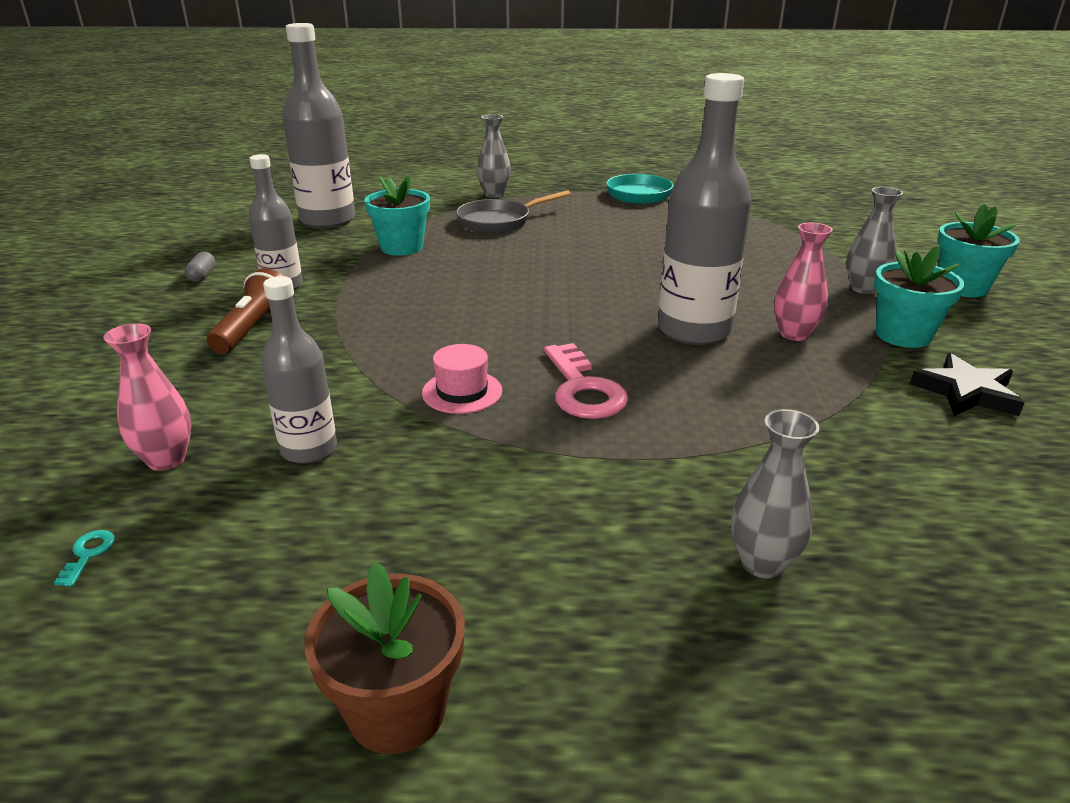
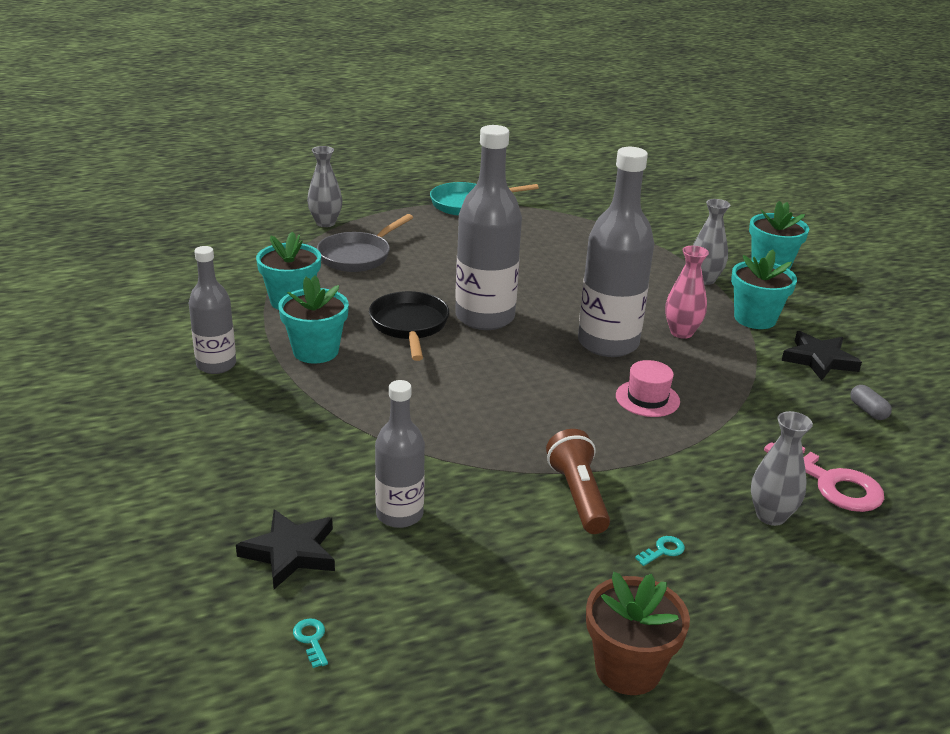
camera: 25 degrees left, 0 degrees up
pink vase [104,323,192,471] -> black star [236,509,335,589]
grey capsule [185,252,216,282] -> grey capsule moved to [850,385,892,420]
brown flashlight [207,268,283,354] -> brown flashlight moved to [546,429,610,534]
grey bottle [282,23,355,229] -> grey bottle moved to [455,125,522,330]
pink hat [422,344,502,414] -> pink hat moved to [616,360,680,417]
pink key [544,343,628,419] -> pink key moved to [764,442,884,512]
none -> turquoise flower pot [278,276,349,364]
none -> black pan [369,291,449,361]
none -> turquoise key [635,536,685,566]

